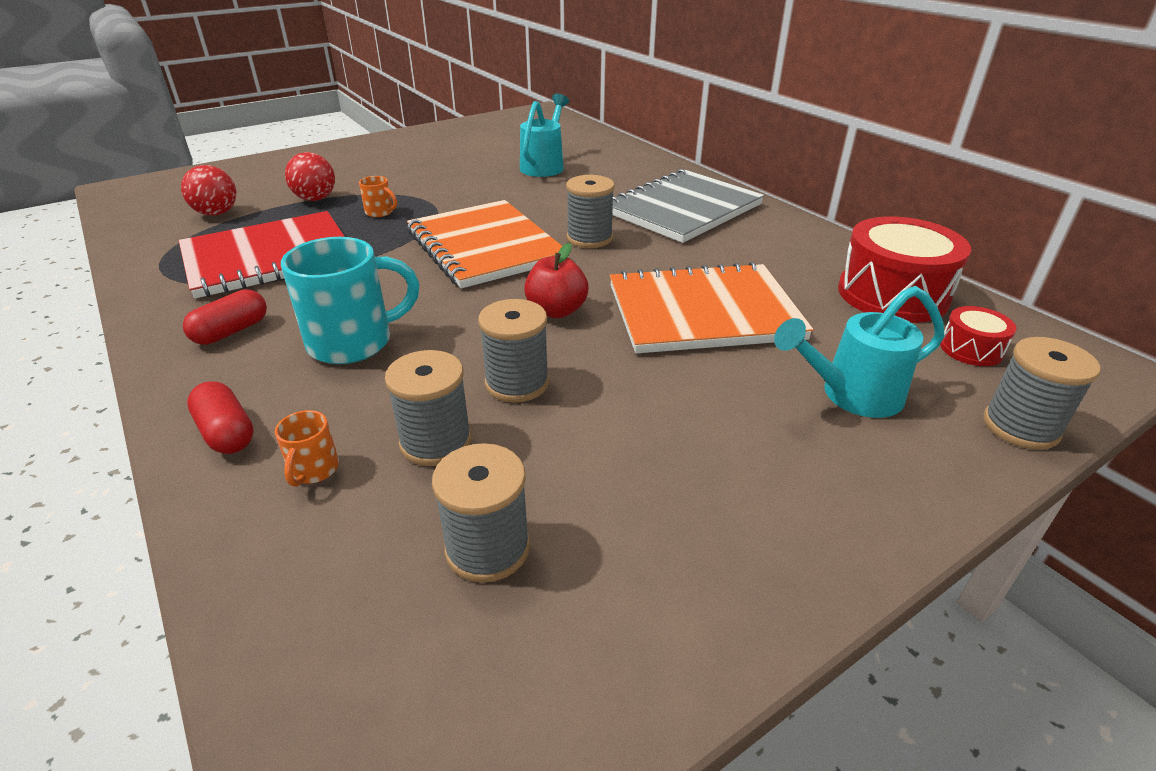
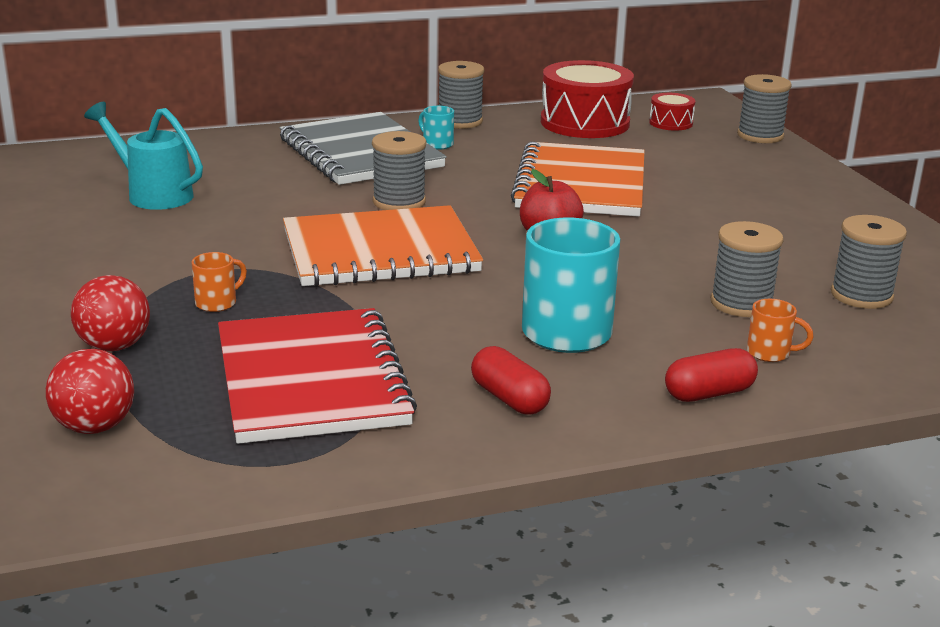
camera: 75 degrees left, 10 degrees down
grey spool [478,299,549,402] -> grey spool moved to [438,61,484,129]
turquoise watering can [774,286,945,418] -> none
none -> turquoise mug [418,106,454,150]

